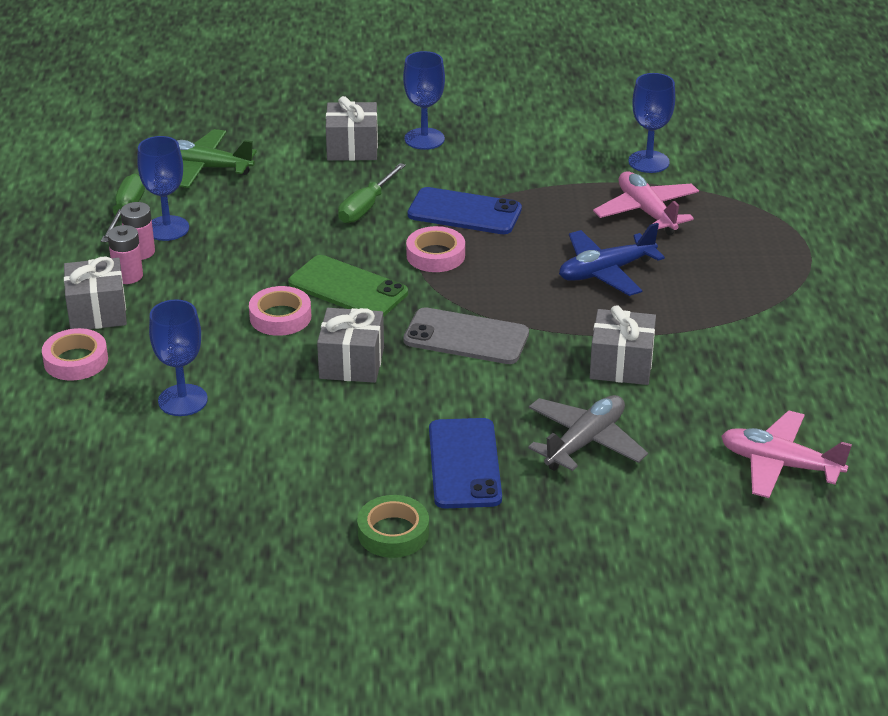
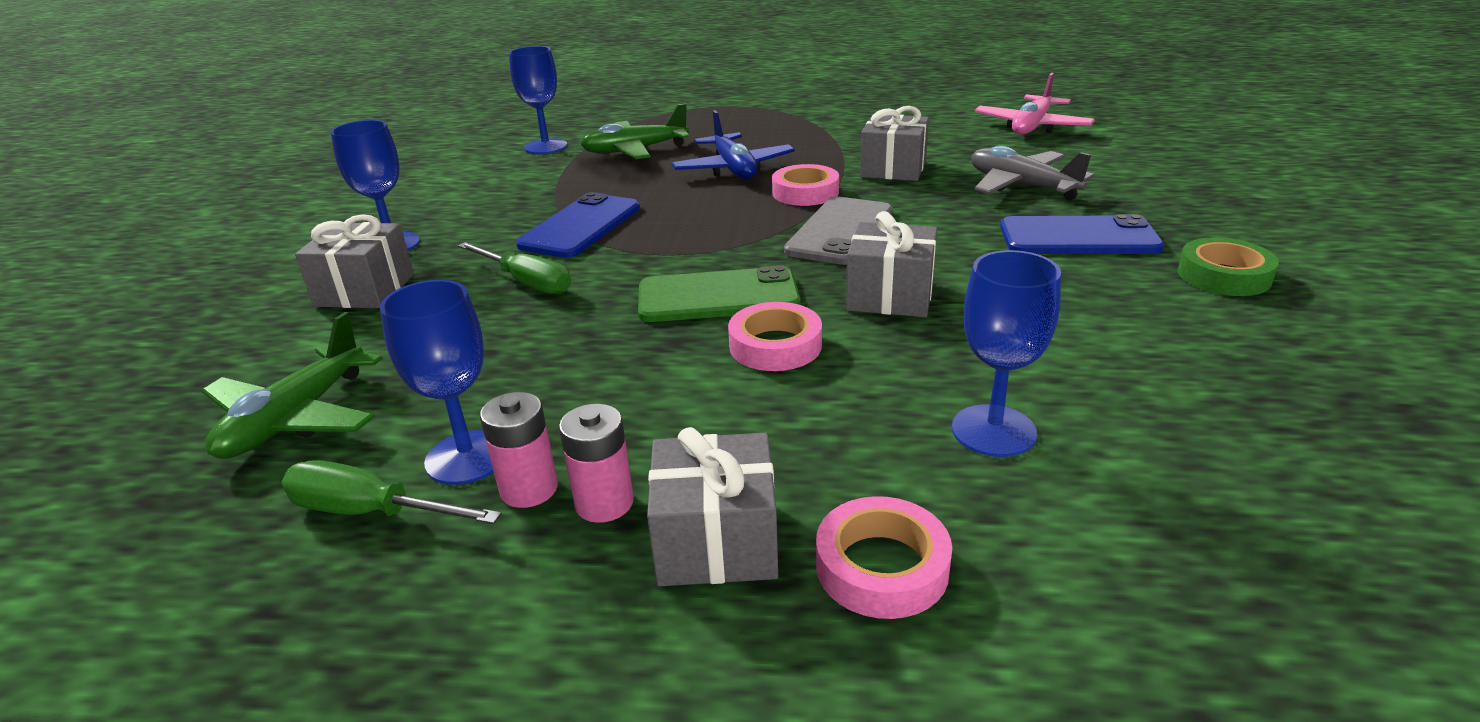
camera: 80 degrees left, 5 degrees down
green phone [288,255,408,317] -> green phone turned 45 degrees clockwise [638,265,800,322]
pink tape [406,226,465,272] -> pink tape moved to [772,164,839,206]
pink plane [593,172,699,235] -> green plane [581,103,689,159]

